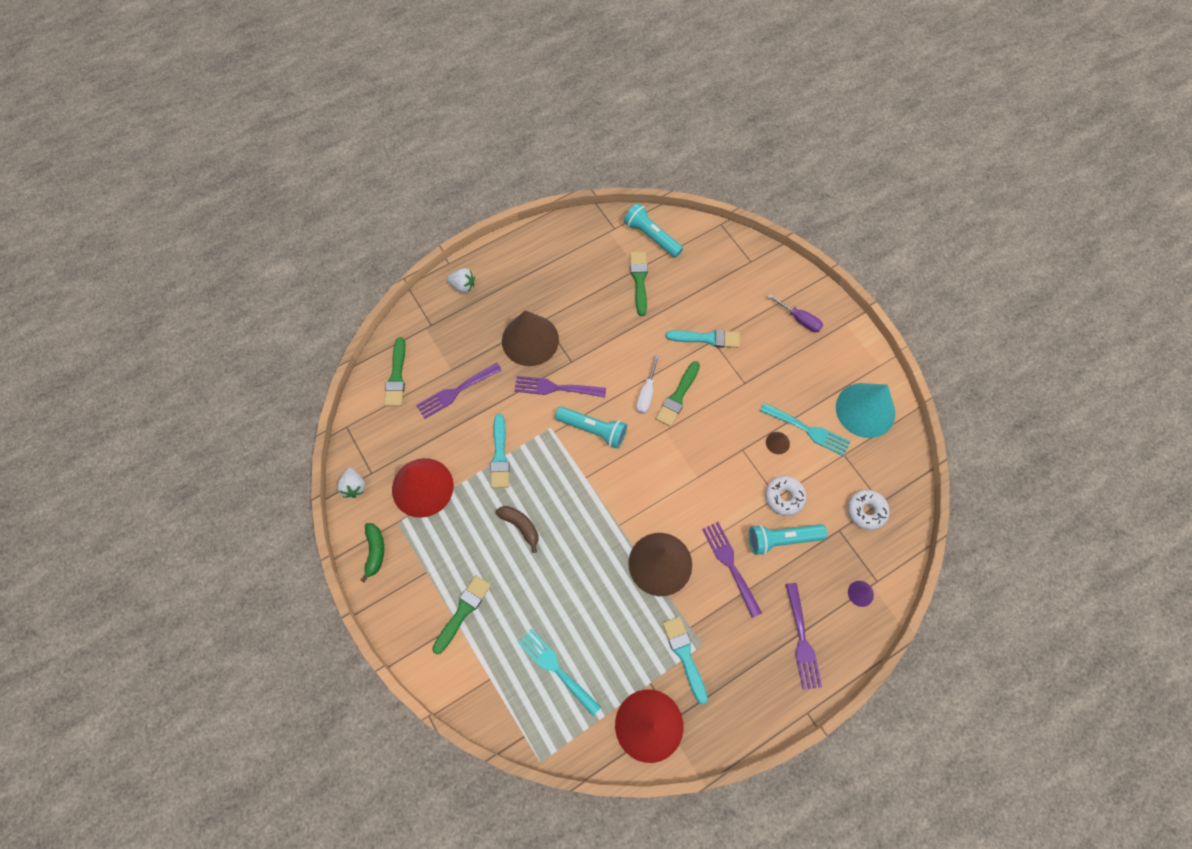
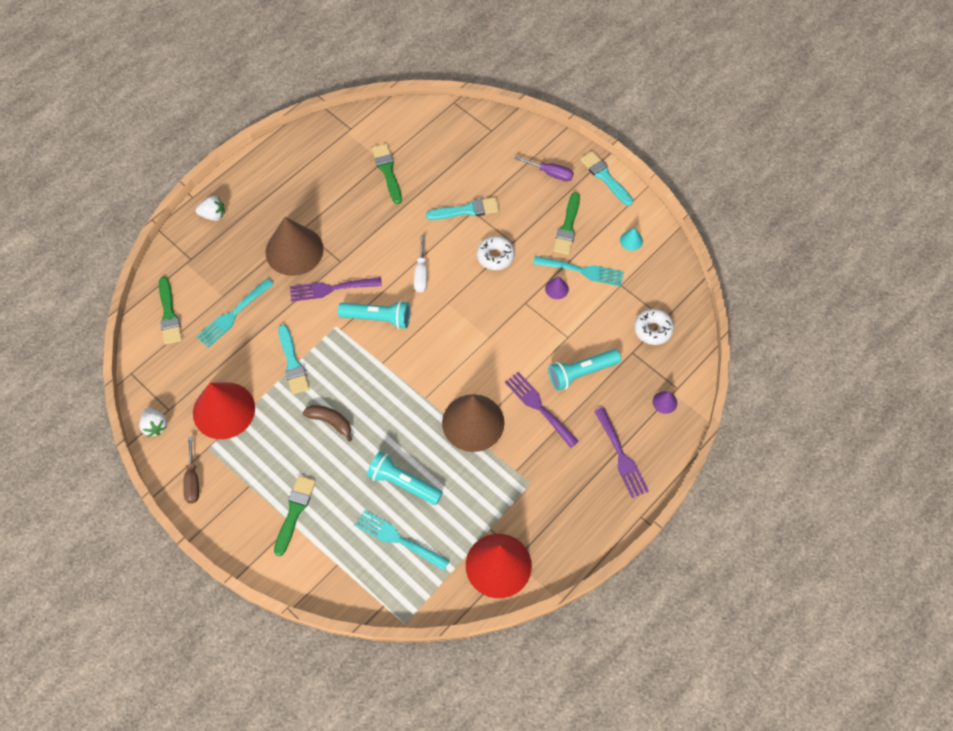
camera: 15 degrees left, 5 degrees down
green banana [361,523,384,582] -> brown screwdriver [183,437,199,504]
purple fork [416,363,502,419] -> turquoise fork [197,279,274,348]
turquoise flashlight [624,203,683,258] -> turquoise flashlight moved to [367,451,443,505]
green brush [656,361,700,427] -> green brush moved to [553,192,580,255]
turquoise brush [662,616,708,704] -> turquoise brush moved to [580,151,633,206]
white donut [765,476,806,516] -> white donut moved to [477,236,515,270]
brown cone [766,432,790,454] -> purple cone [545,276,569,299]
turquoise cone [836,383,895,438] -> turquoise cone [620,227,643,251], size x0.40

